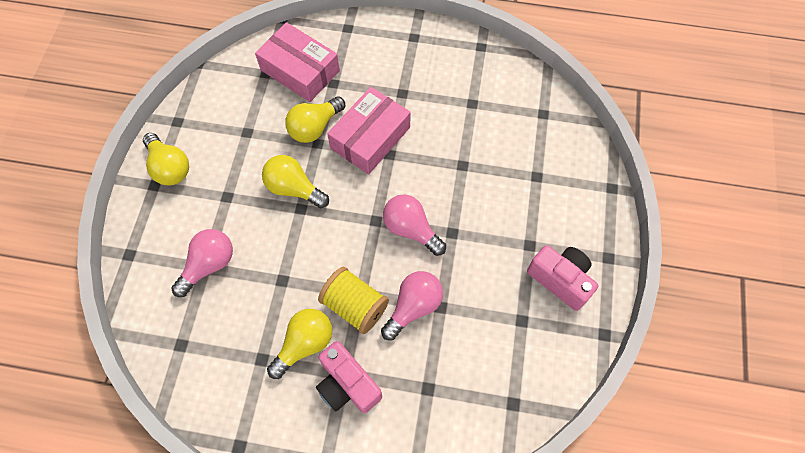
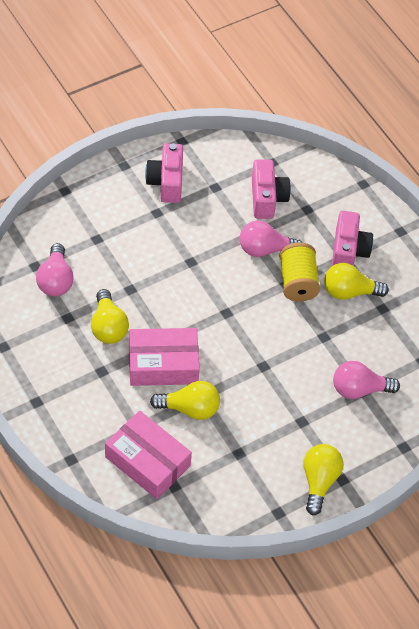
camera: 135 degrees left, 10 degrees down
pink box [255,22,340,102] -> pink box turned 45 degrees counterclockwise [105,411,192,499]
yellow light bulb [262,155,329,208] -> yellow light bulb moved to [91,289,129,344]
pink light bulb [383,194,446,256] -> pink light bulb moved to [36,243,74,297]
none -> pink camera [252,159,291,219]

